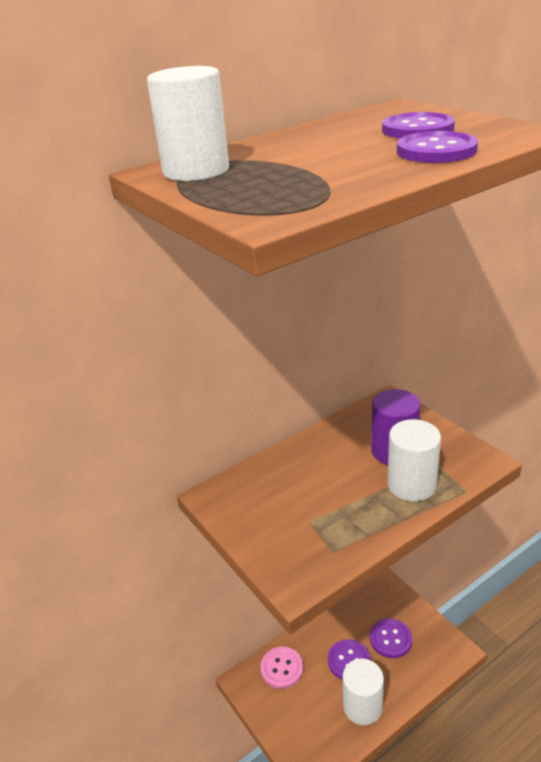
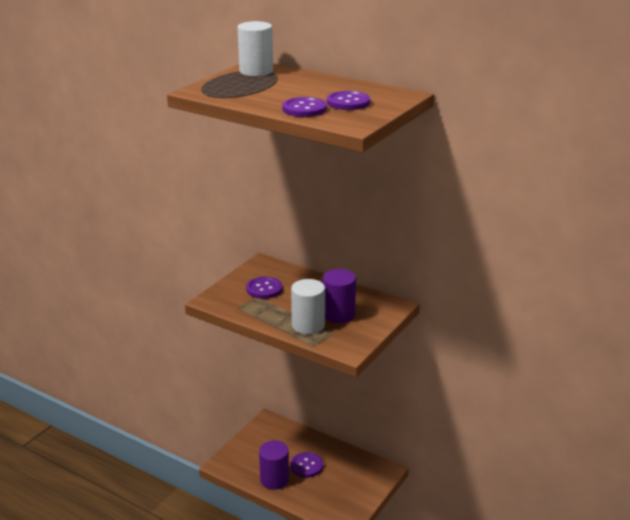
camera: 65 degrees right, 5 degrees down
pink button [260,647,303,689] -> none
white cylinder [343,658,384,725] -> purple cylinder [259,440,289,490]
purple button [370,618,412,658] -> purple button moved to [246,276,282,299]

